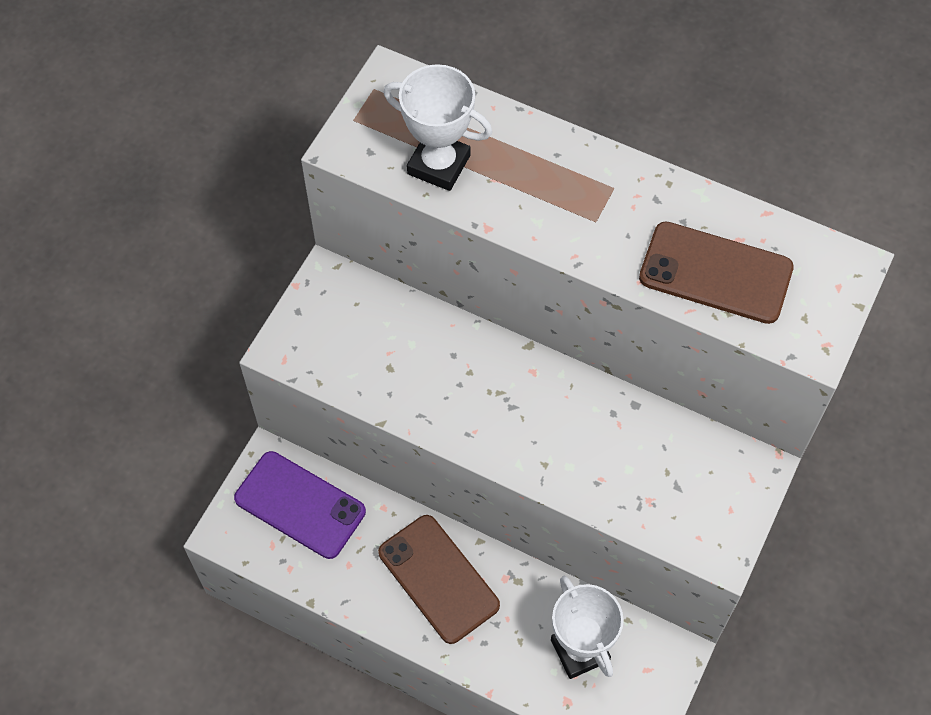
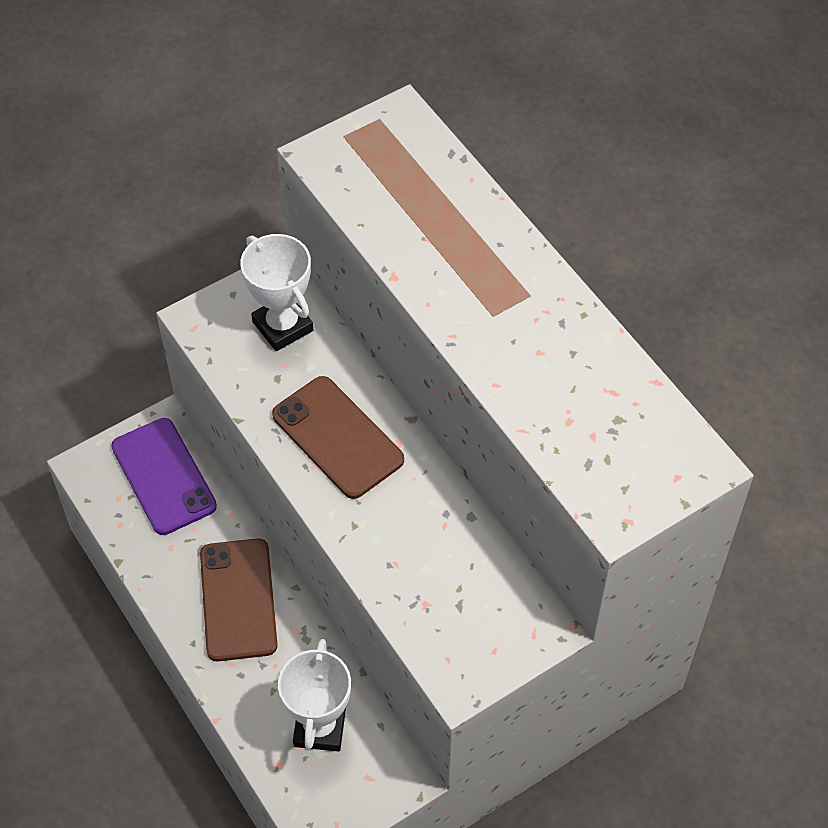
camera: 30 degrees right, 5 degrees down
white trophy [383,64,492,191] -> white trophy moved to [240,234,313,351]
brown phone [639,221,794,324] -> brown phone moved to [272,376,404,499]

